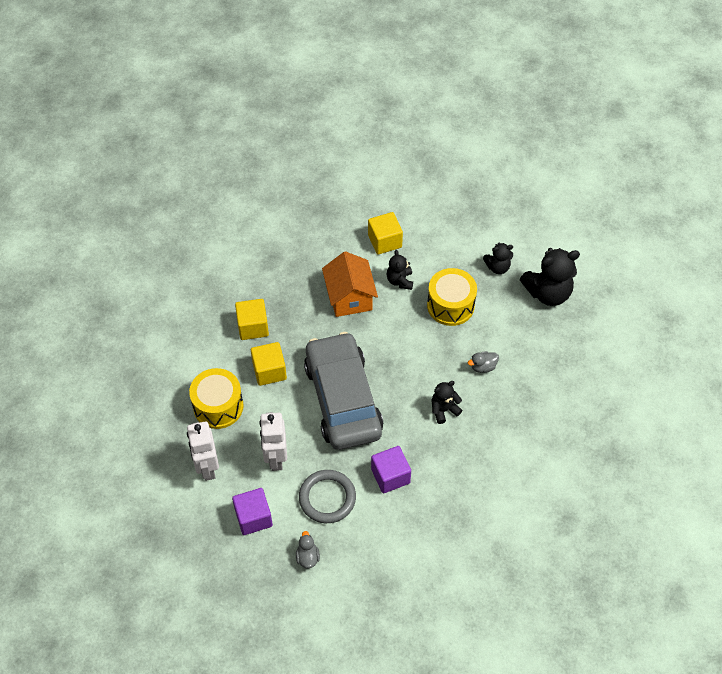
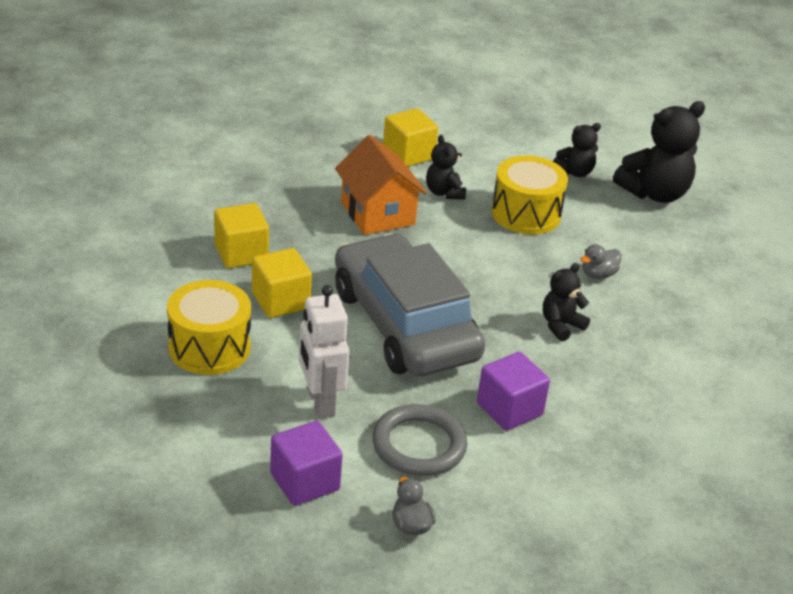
camera: 15 degrees left, 20 degrees down
white robot [187,421,219,481] -> none

